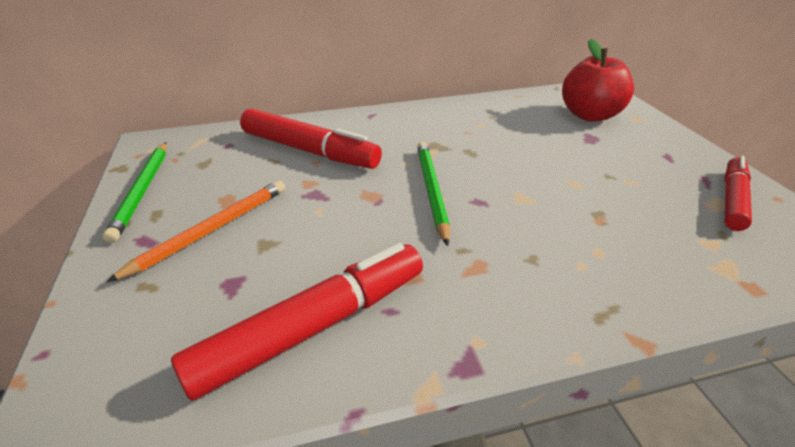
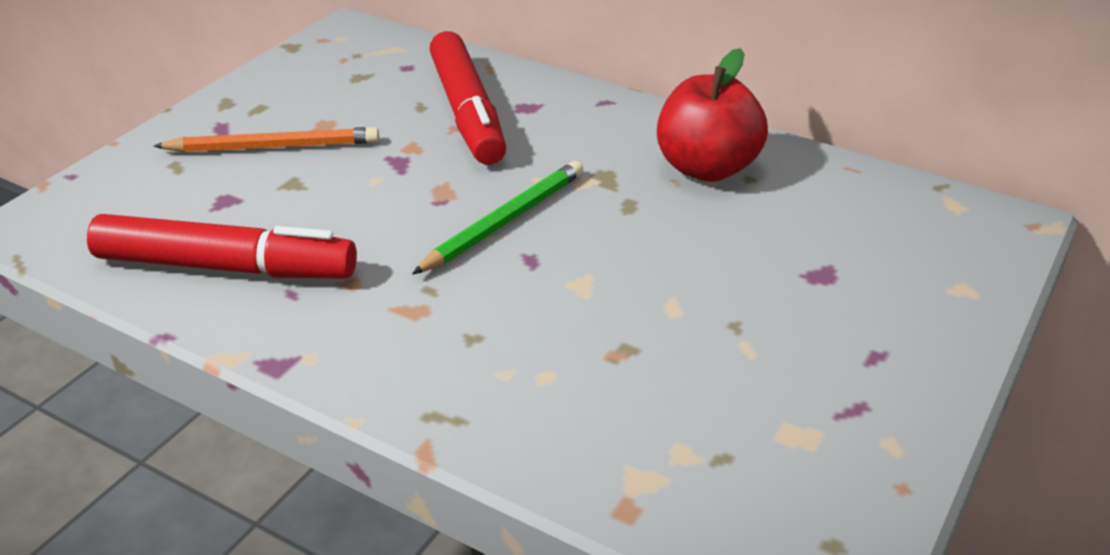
camera: 45 degrees right, 0 degrees up
green pencil [103,142,167,243] -> none
red apple [562,39,634,122] -> red apple moved to [657,48,768,182]
red marker [724,156,752,231] -> none

